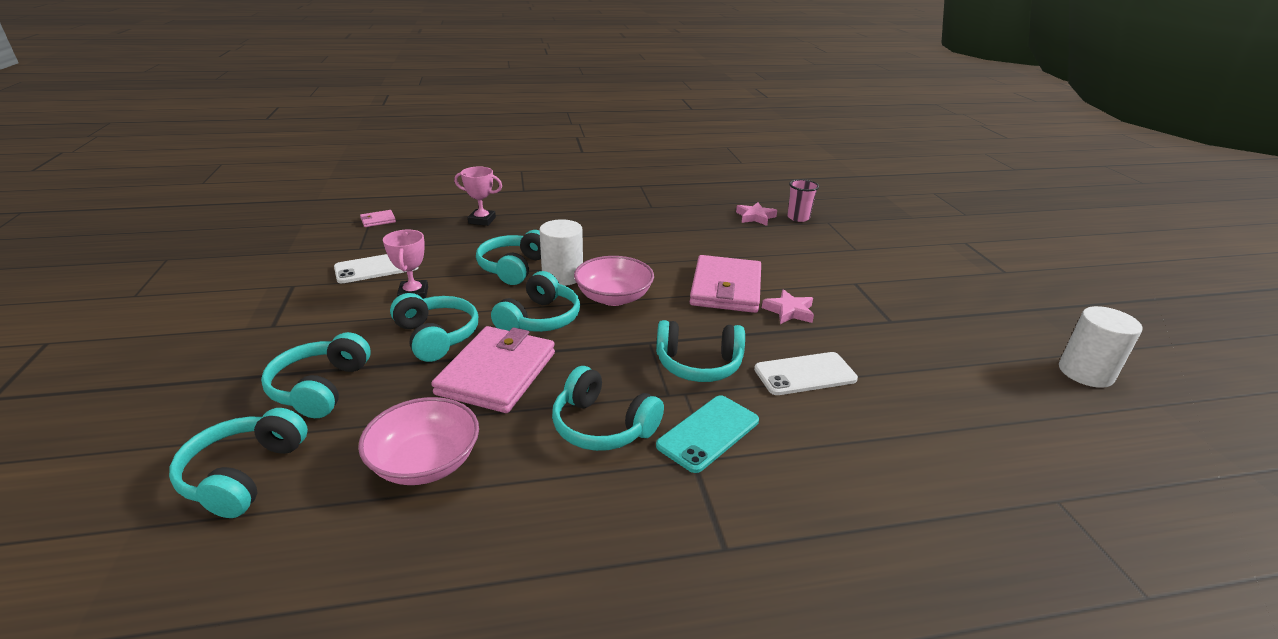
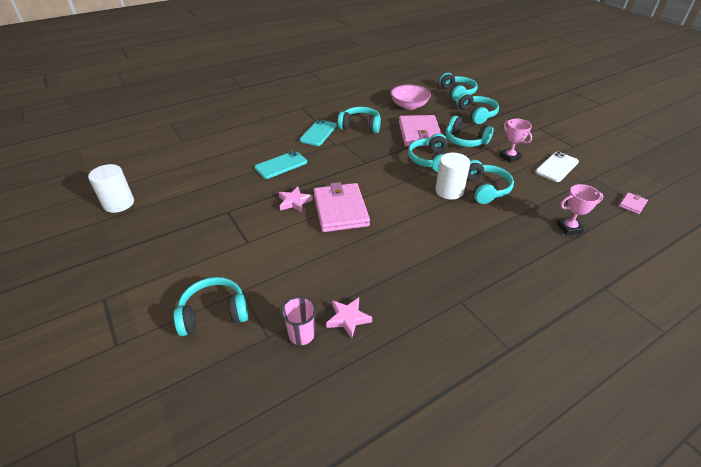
camera: 160 degrees right, 10 degrees up
pink bowl [574,256,654,306] -> none
turquoise headphones [656,320,745,382] -> turquoise headphones moved to [174,277,249,336]
white phone [754,352,858,395] -> turquoise phone [255,151,307,179]

